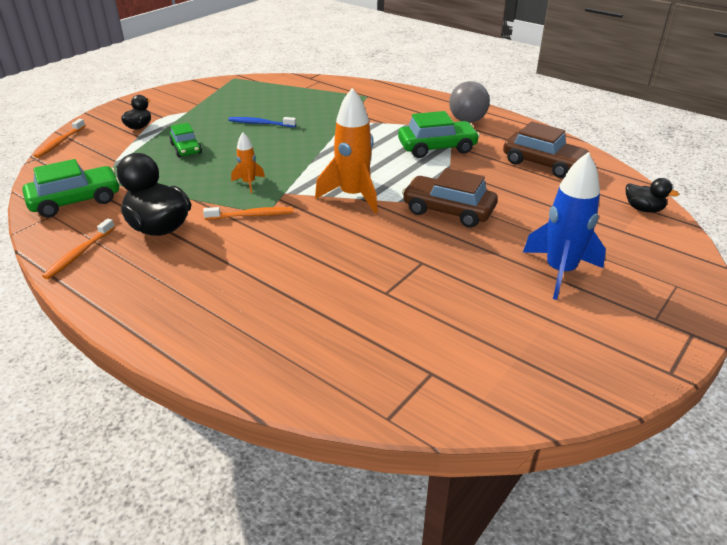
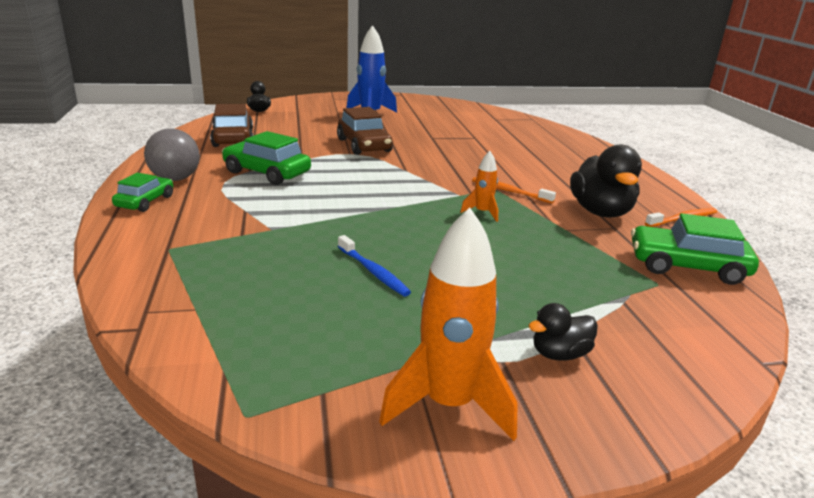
camera: 140 degrees left, 10 degrees down
orange toothbrush [34,119,85,158] -> none
green car [169,123,202,158] -> green car moved to [112,173,173,212]
orange rocket [315,88,378,213] -> orange rocket moved to [379,207,518,441]

